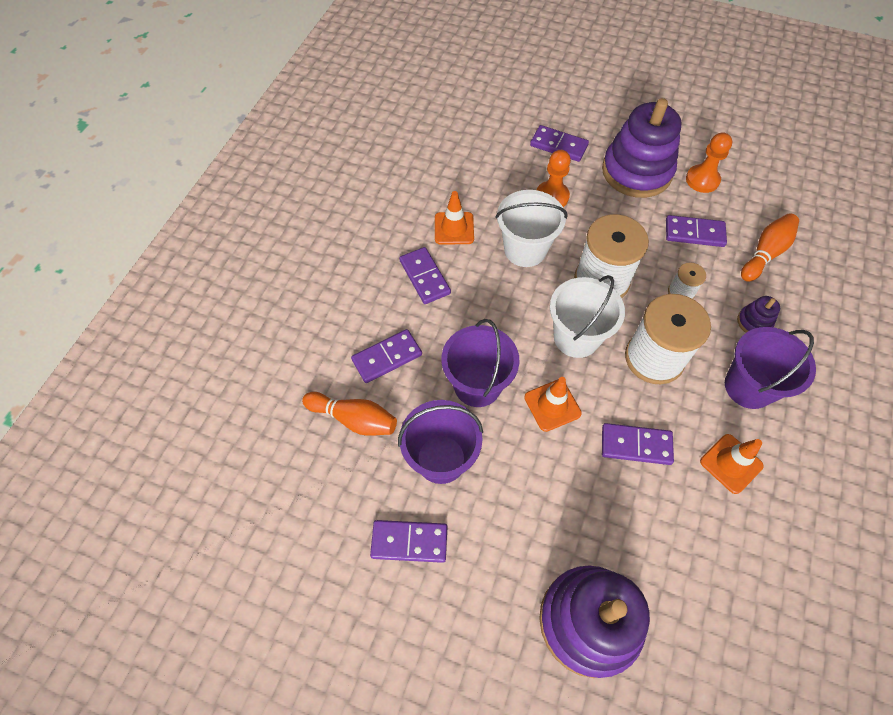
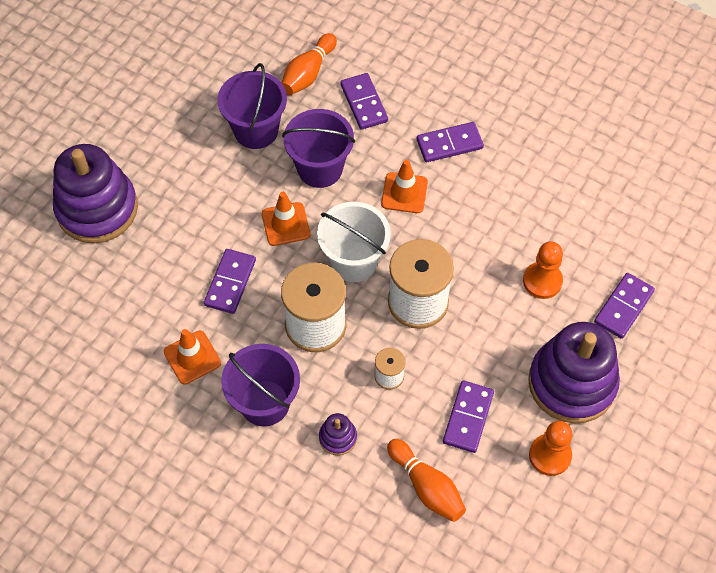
camera: 100 degrees right, 0 degrees up
purple domino [370,520,447,563] -> none
orange traffic cone [435,191,474,245] -> orange traffic cone moved to [381,160,428,213]
white bucket [495,190,568,267] -> none

